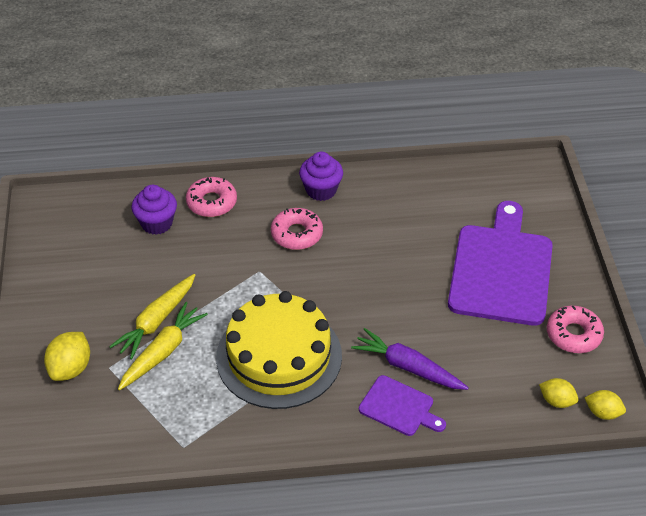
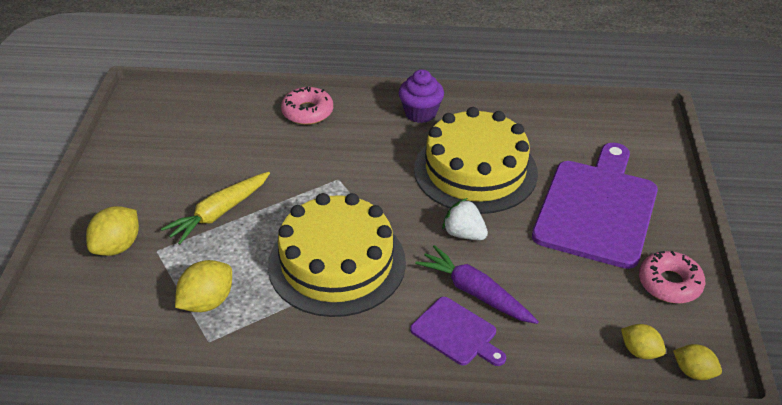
camera: 10 degrees right, 5 degrees down
yellow carrot [118,302,208,390] -> none
purple cupcake [132,185,177,235] -> none
pink donut [271,208,323,250] -> none
none -> yellow lemon [175,260,232,312]
none -> yellow cake [414,107,538,214]
none -> white strawberry [442,198,488,240]

